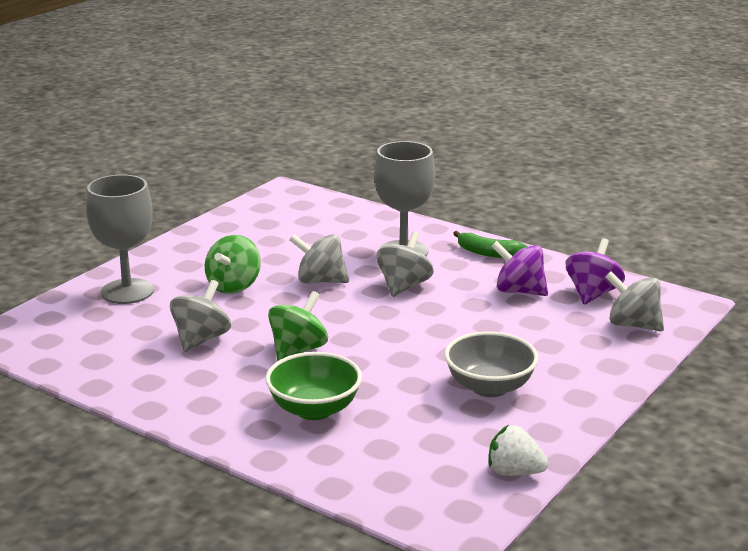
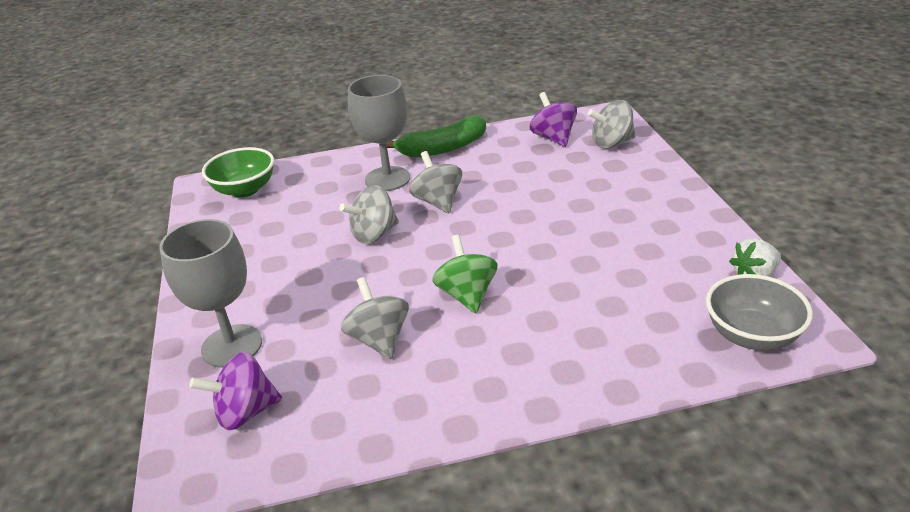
camera: 45 degrees left, 10 degrees up
green spinning top [205,235,261,294] -> none
green bowl [265,352,362,420] -> green bowl moved to [202,147,274,198]
grey bowl [445,331,539,397] -> grey bowl moved to [706,274,813,351]
green banana [453,231,528,258] -> green banana [386,116,486,157], size x1.56
purple spinning top [491,241,548,296] -> purple spinning top moved to [189,352,282,430]

